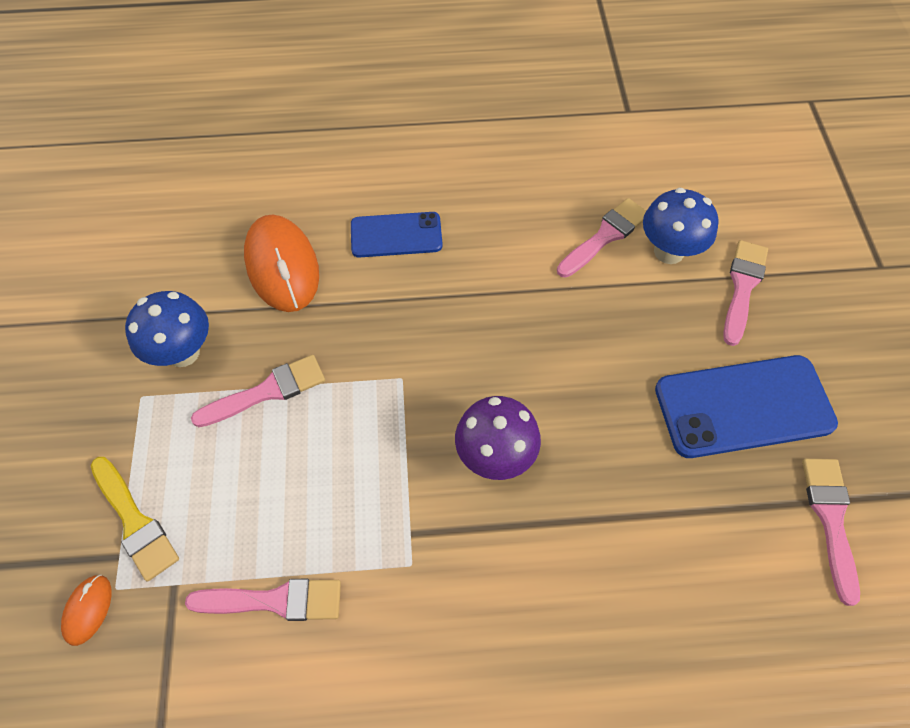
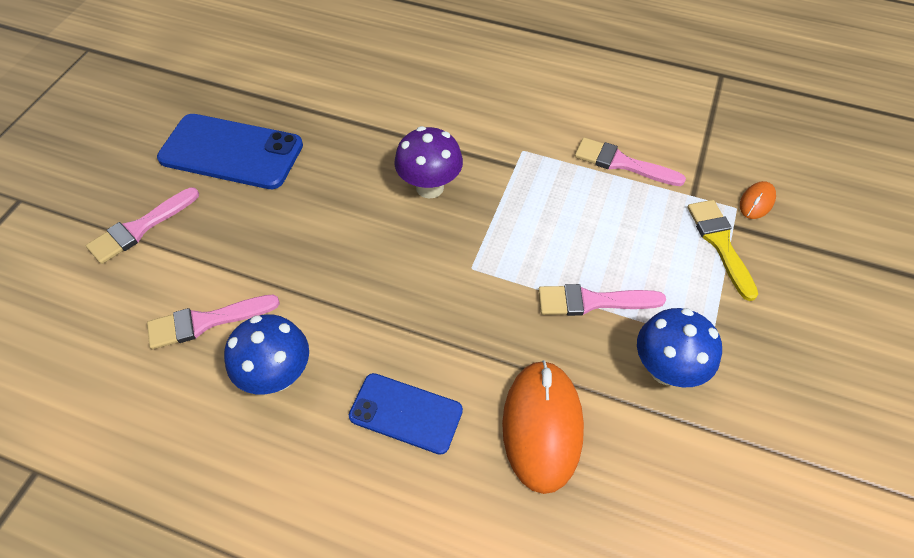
camera: 155 degrees left, 5 degrees down
blue mushroom [643,187,718,264] -> blue mushroom moved to [224,314,309,395]
pink brush [802,459,860,606] -> none

